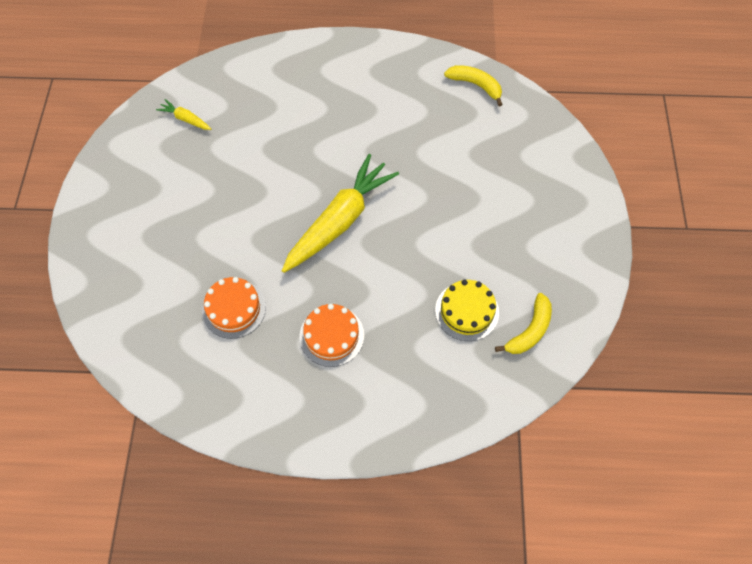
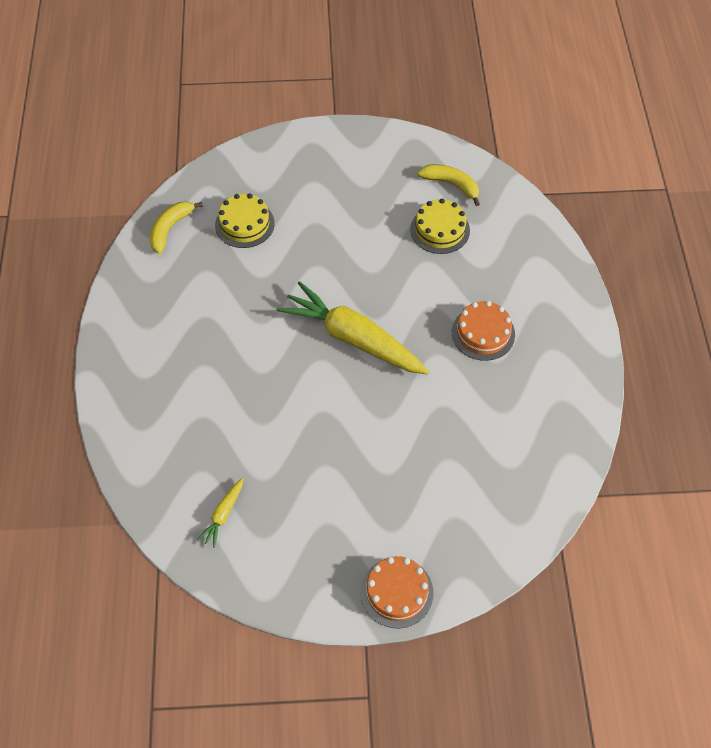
camera: 95 degrees left, 5 degrees down
orange cake [202,277,266,339] -> orange cake moved to [360,556,434,629]
none -> yellow cake [215,193,275,248]

